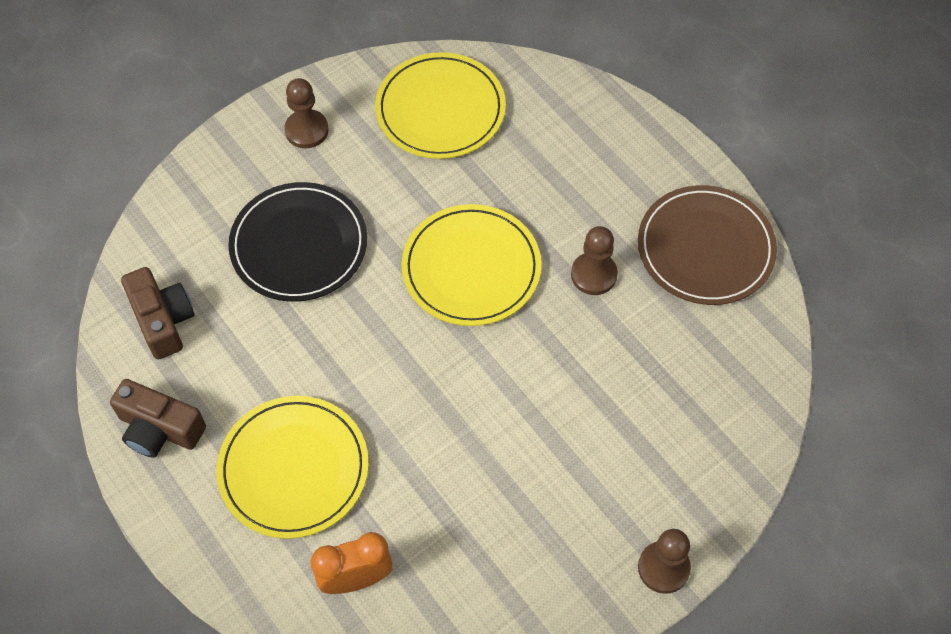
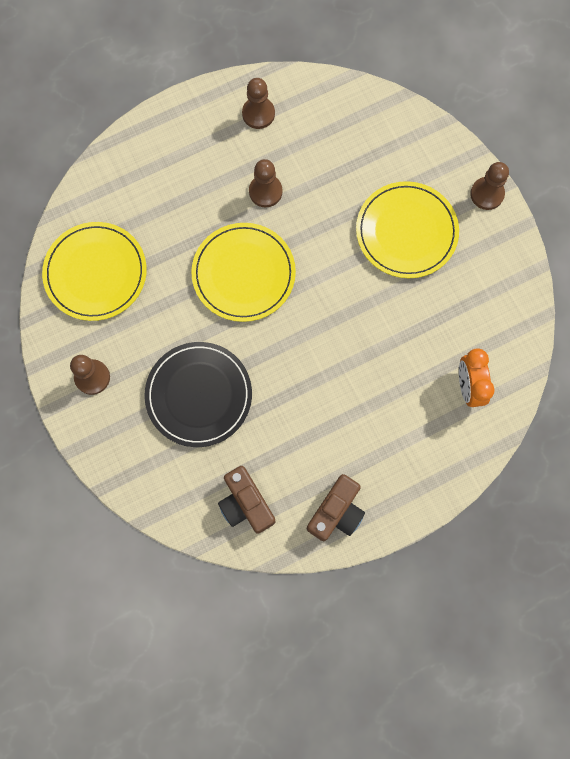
camera: 80 degrees left, 15 degrees up
brown camera [121,267,194,359] -> brown camera turned 105 degrees counterclockwise [218,466,276,534]
yellow plate [217,396,369,539] -> yellow plate moved to [356,181,459,278]
brown plate [638,185,777,305] -> brown pawn [242,78,275,129]

